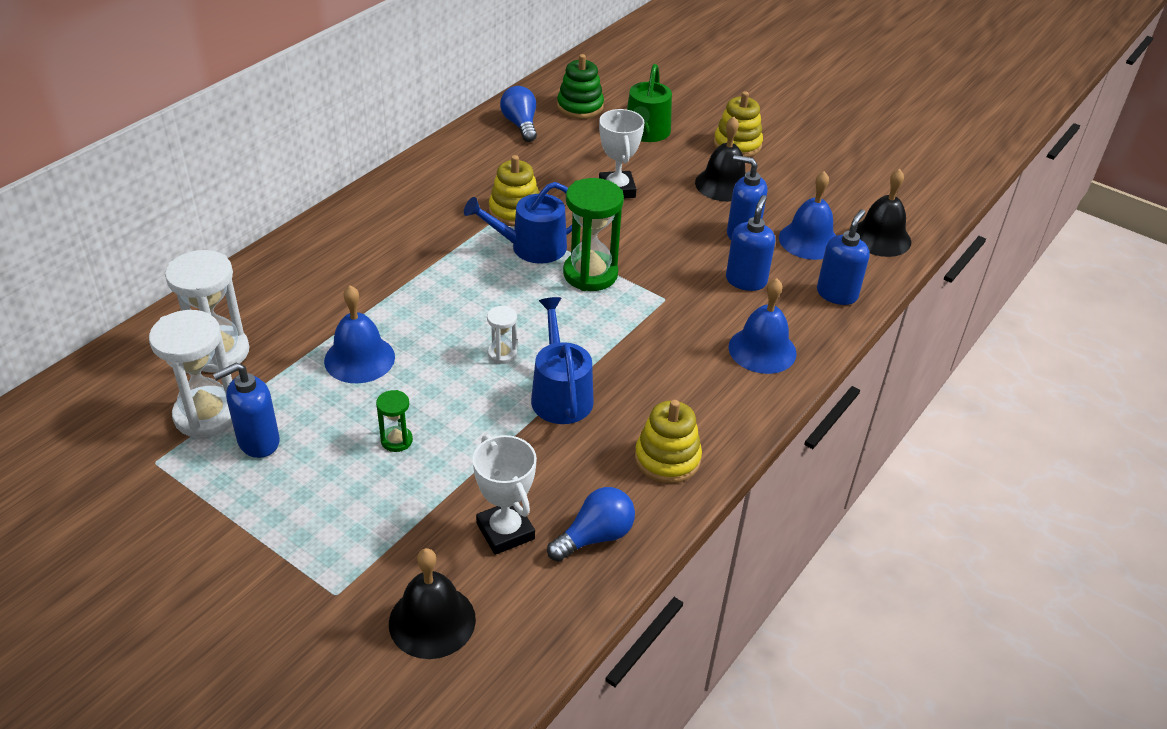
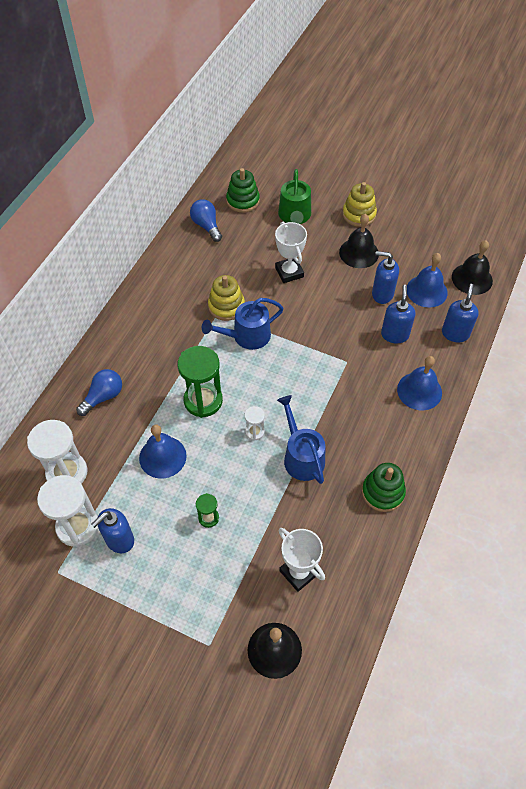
camera: 10 degrees left, 15 degrees up
blue light bulb [547,487,635,562] -> blue light bulb moved to [76,369,122,416]
green hourglass [563,178,624,291] -> green hourglass moved to [177,346,223,418]
yellow stacking toy [635,400,702,484] -> green stacking toy [362,463,406,512]

